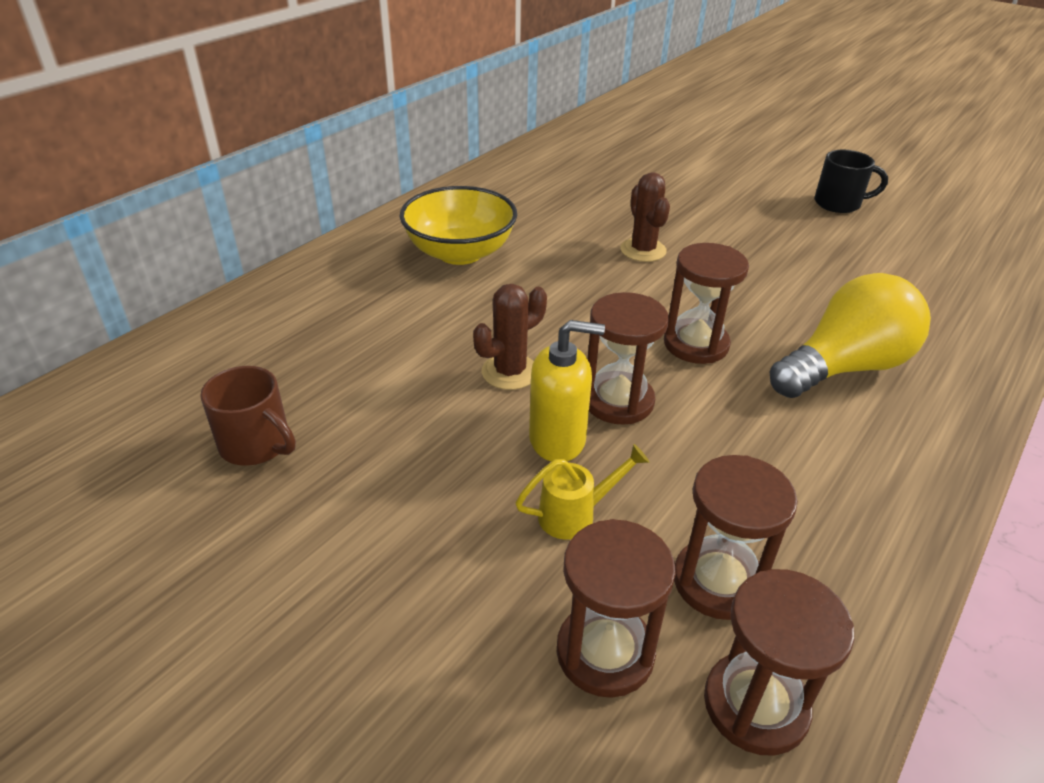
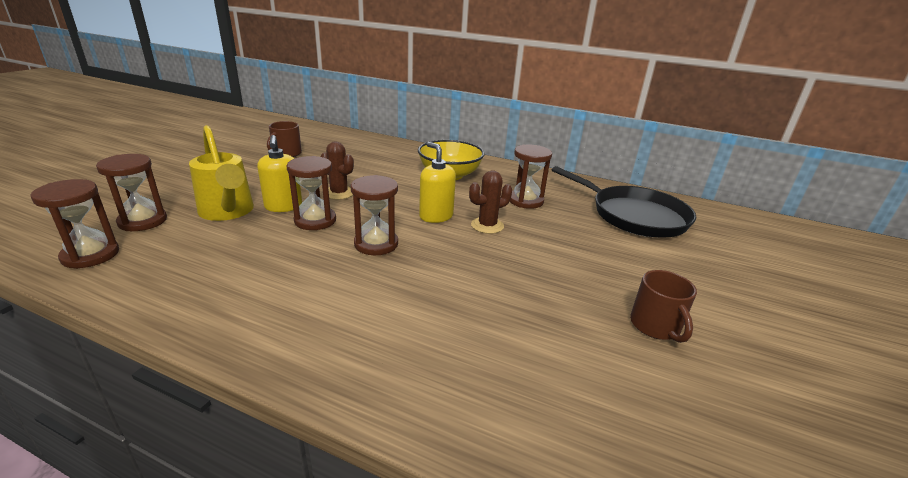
camera: 75 degrees right, 10 degrees down
yellow watering can [516,444,649,540] -> yellow watering can [189,125,254,221], size x1.97
brown hourglass [674,455,798,620] -> brown hourglass moved to [510,144,552,209]
yellow light bulb [770,273,931,398] -> none
black mug [814,150,888,213] -> brown mug [630,270,697,343]
none -> yellow soap dispenser [419,142,456,223]
none -> black pan [552,166,696,238]

